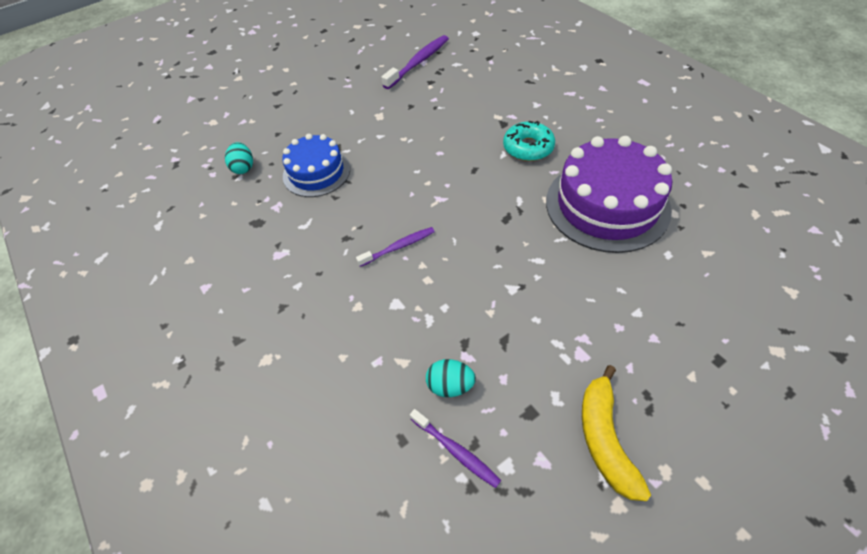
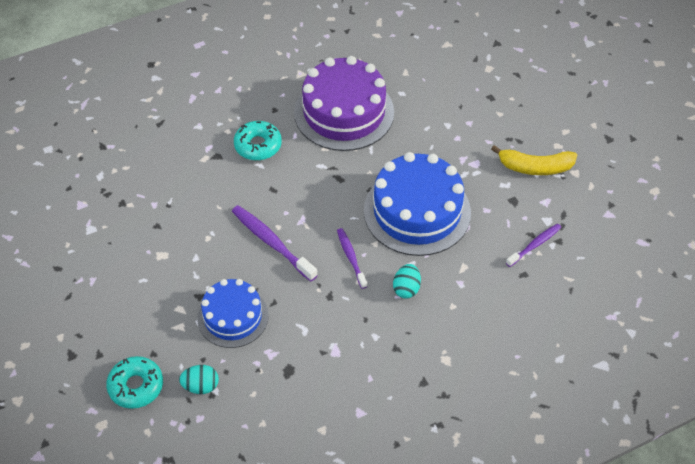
camera: 85 degrees left, 0 degrees up
purple toothbrush [381,35,449,89] -> purple toothbrush moved to [232,205,318,281]
turquoise egg [426,359,476,397] -> turquoise egg moved to [393,264,421,299]
none -> turquoise donut [106,356,163,409]
none -> blue cake [364,152,471,256]

